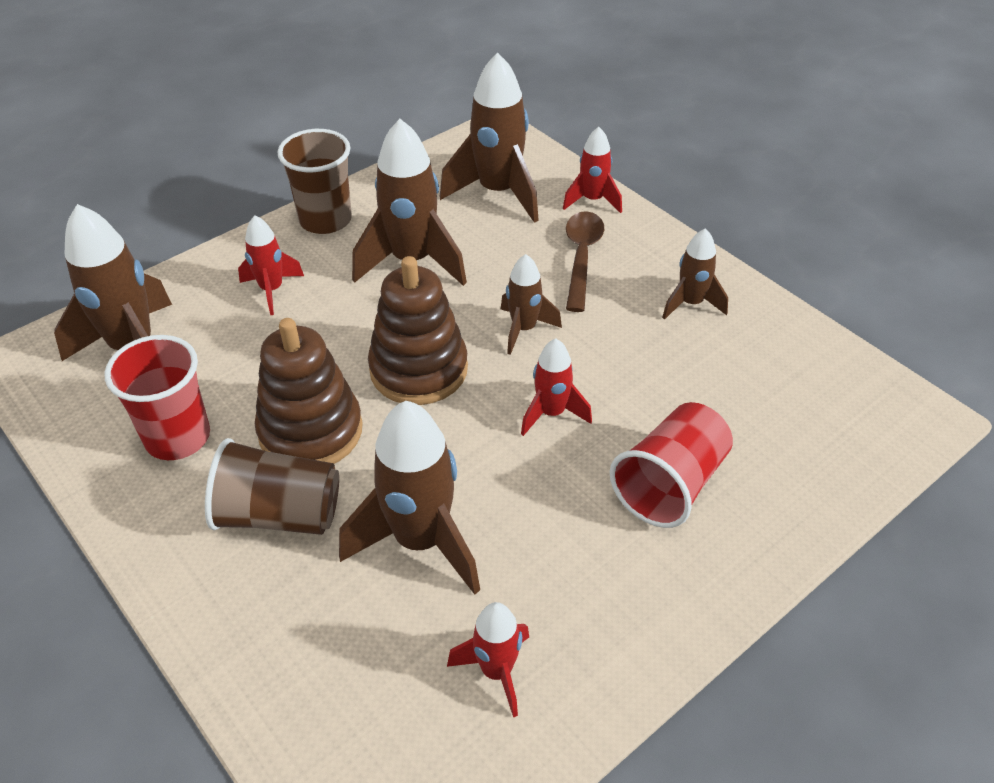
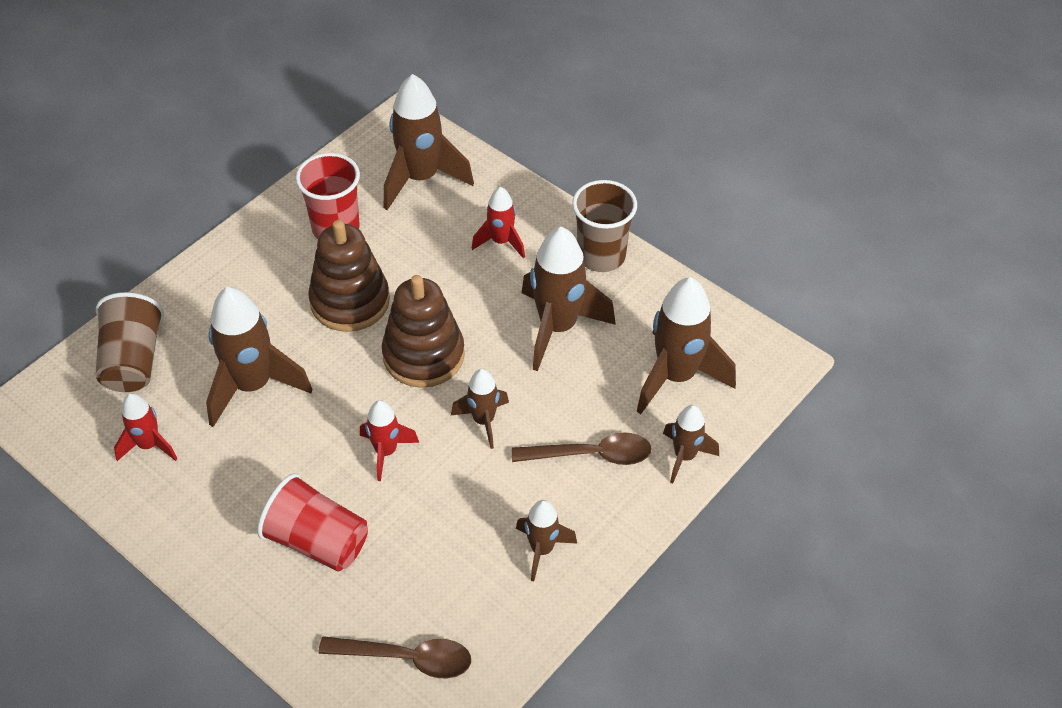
camera: 80 degrees right, 5 degrees up
brown cup [205,438,339,535] -> brown cup moved to [96,292,164,392]
red rocket [563,127,622,213] -> brown rocket [663,405,719,484]
none -> brown spoon [318,636,471,678]

